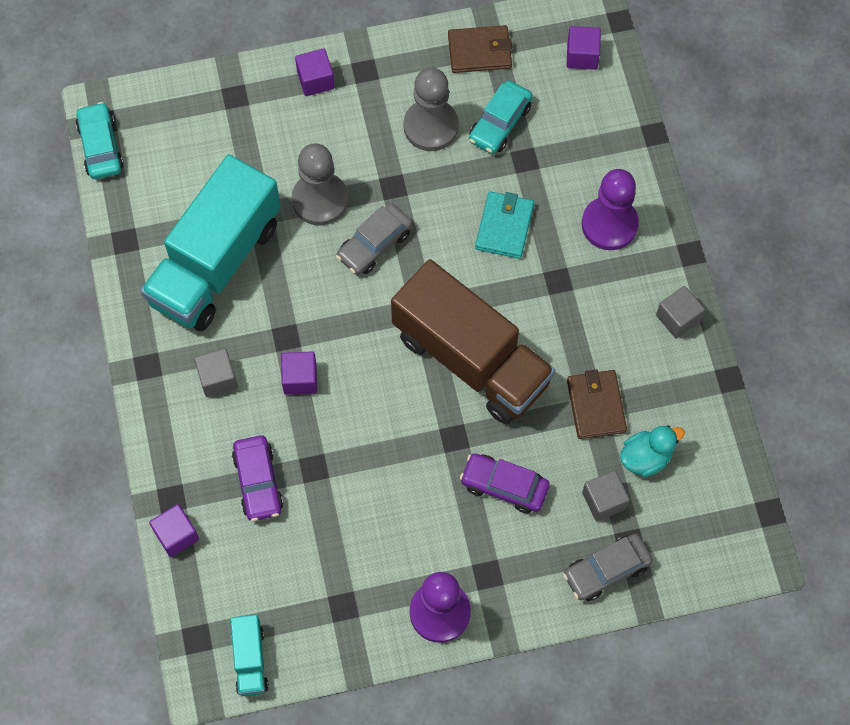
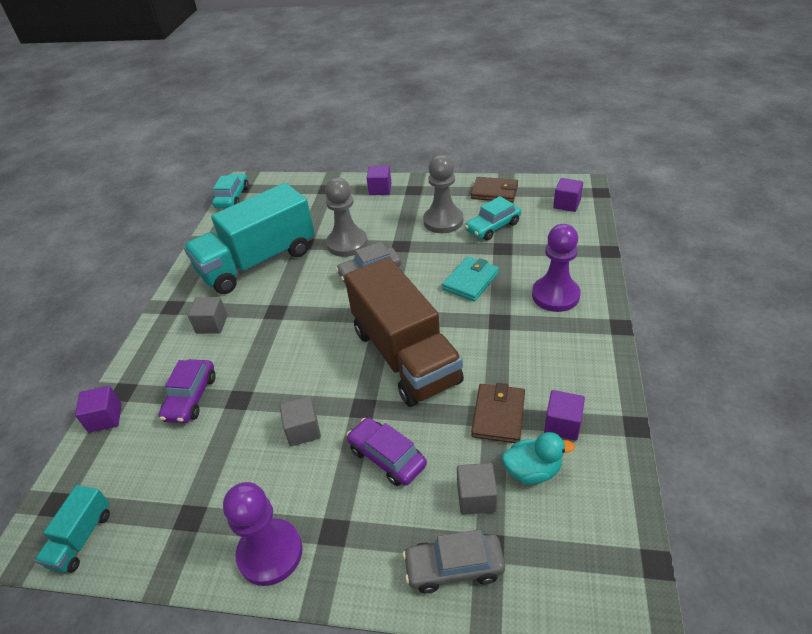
camera: 25 degrees right, 25 degrees down
purple cube [281,351,317,395] -> purple cube moved to [544,390,585,441]
grey cube [656,286,705,338] -> grey cube moved to [279,396,321,446]

